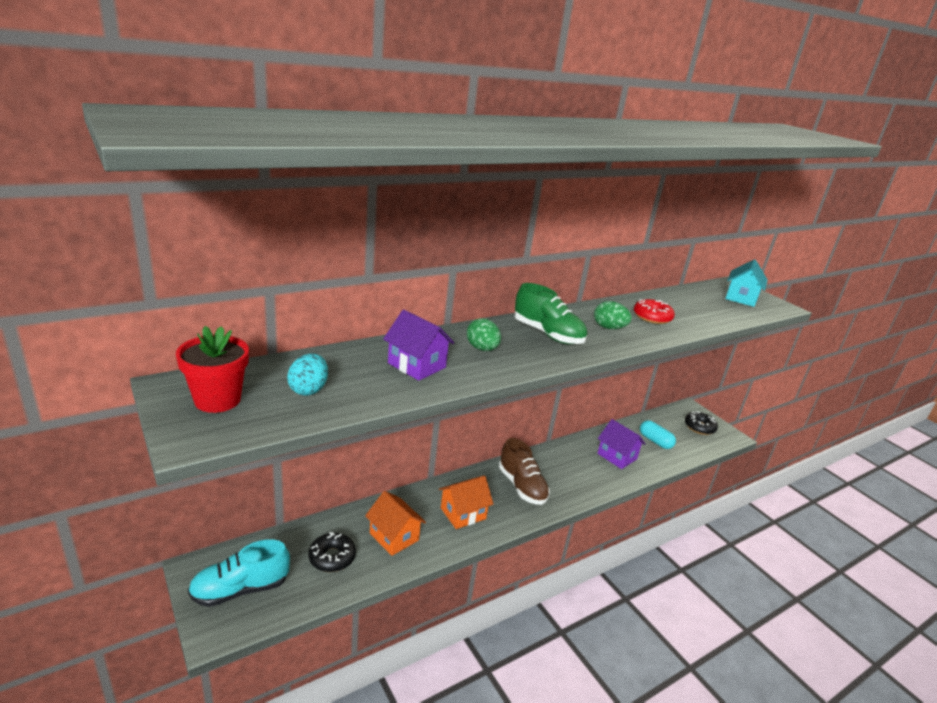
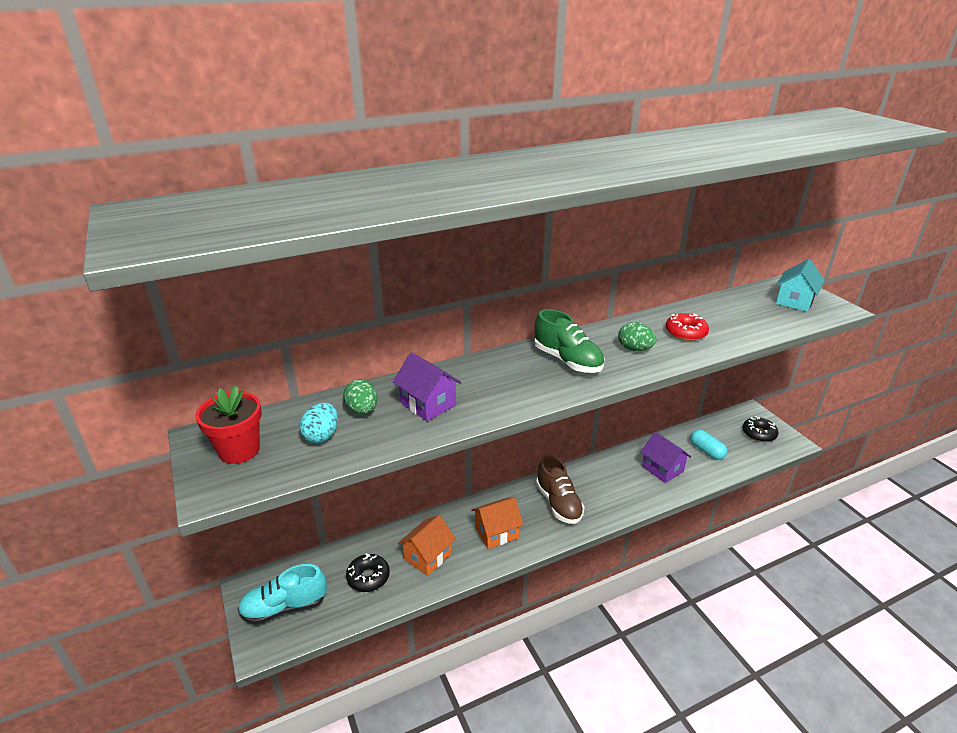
camera: 10 degrees right, 5 degrees up
orange house [365,491,426,556] -> orange house turned 75 degrees clockwise [398,515,456,576]
green egg [467,318,501,351] -> green egg moved to [343,379,378,415]

